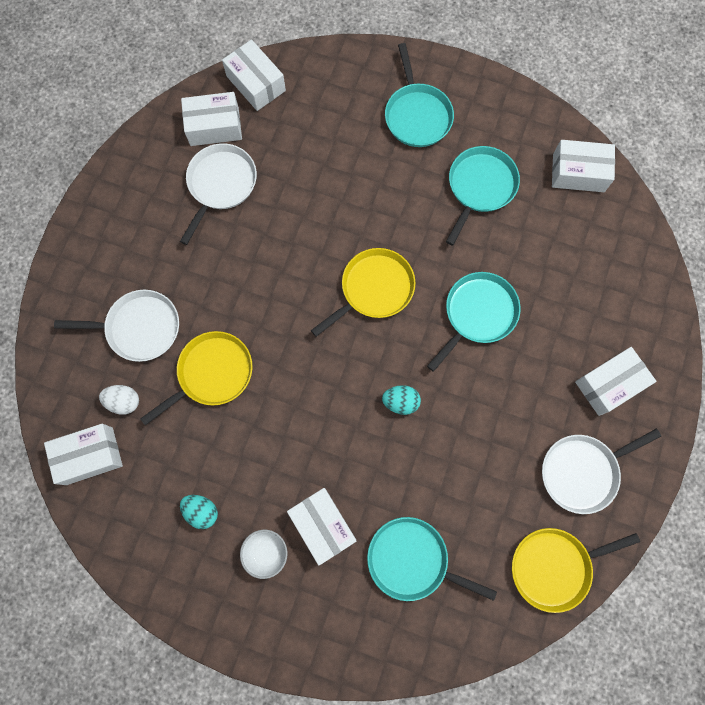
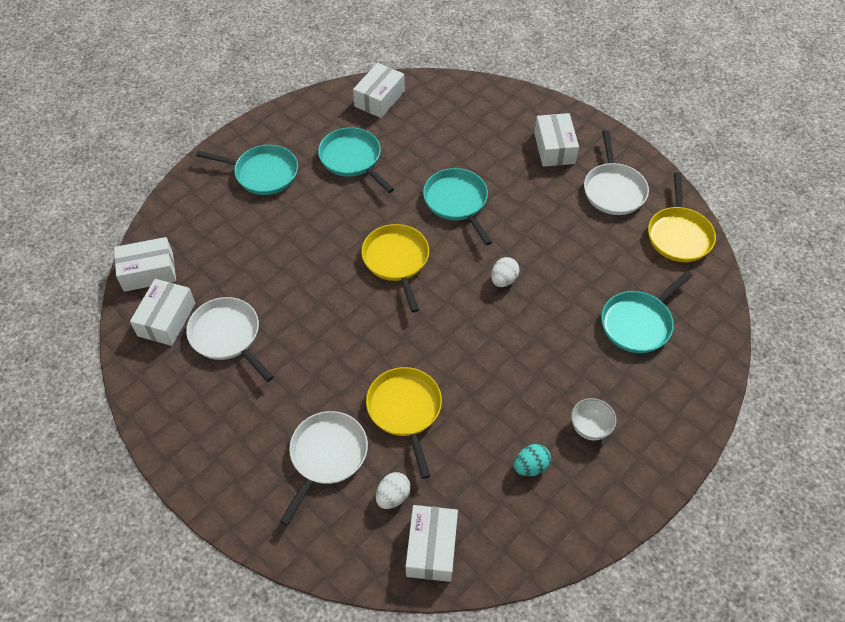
camera: 65 degrees left, 20 degrees down
white box [287,488,356,566] -> none
turquoise egg [382,385,421,415] -> white egg [491,257,519,287]

